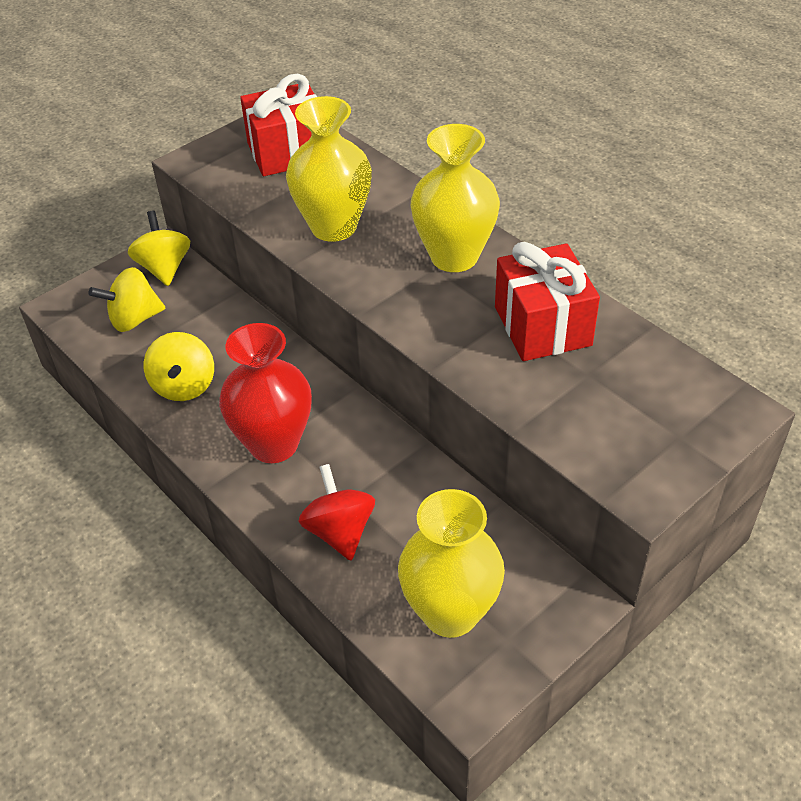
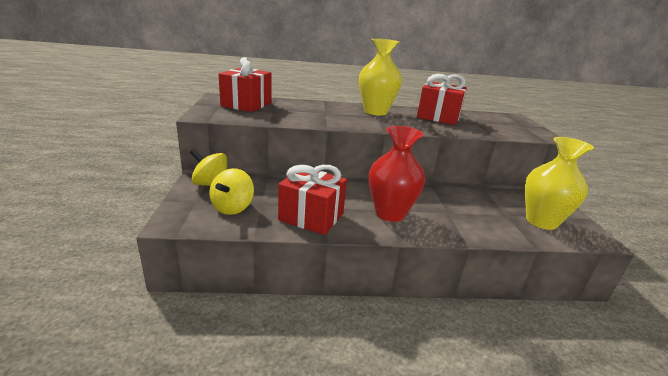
camera: 55 degrees left, 20 degrees down
yellow spinning top [144,332,214,401] -> red gift [278,165,347,235]
yellow vase [286,96,372,242] -> none
red spinning top [299,464,375,560] -> none

